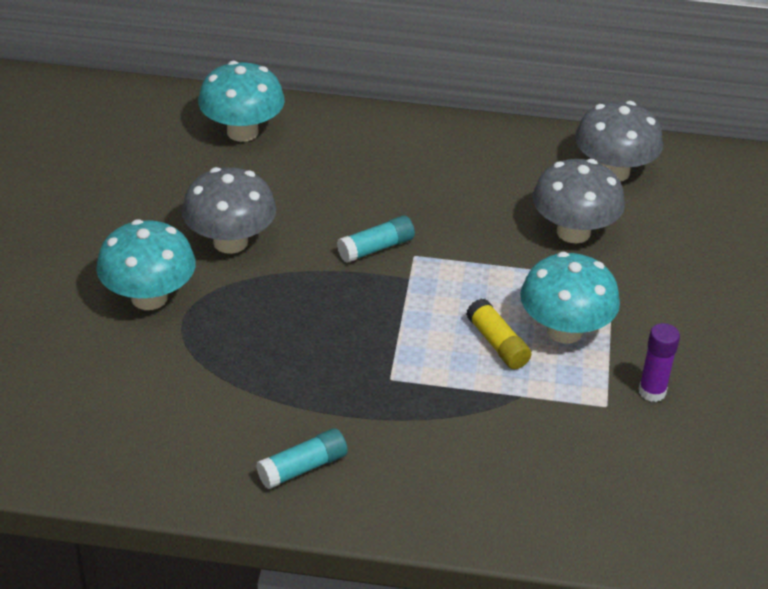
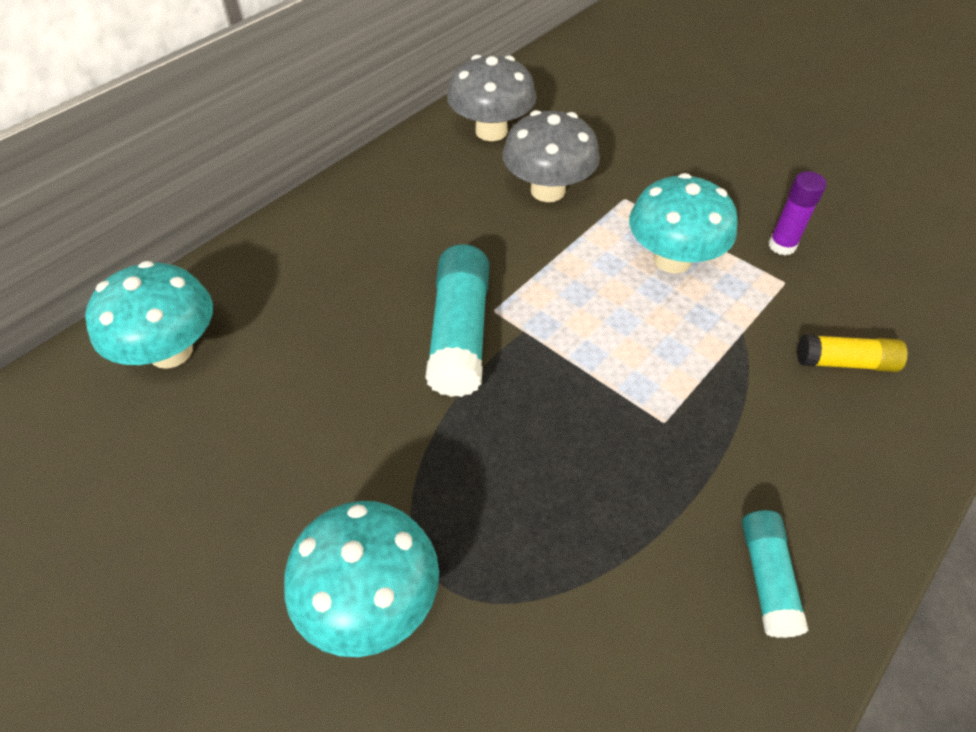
camera: 55 degrees left, 10 degrees up
grey mushroom [182,167,276,254] -> none
turquoise glue stick [337,215,415,263] -> turquoise glue stick [425,244,489,397], size x1.70
yellow glue stick [466,298,532,369] -> yellow glue stick moved to [797,334,908,372]

